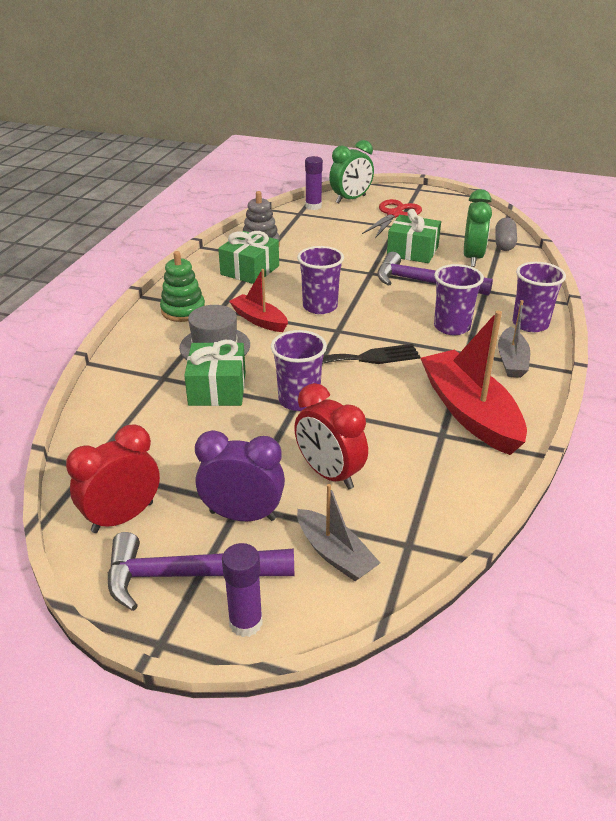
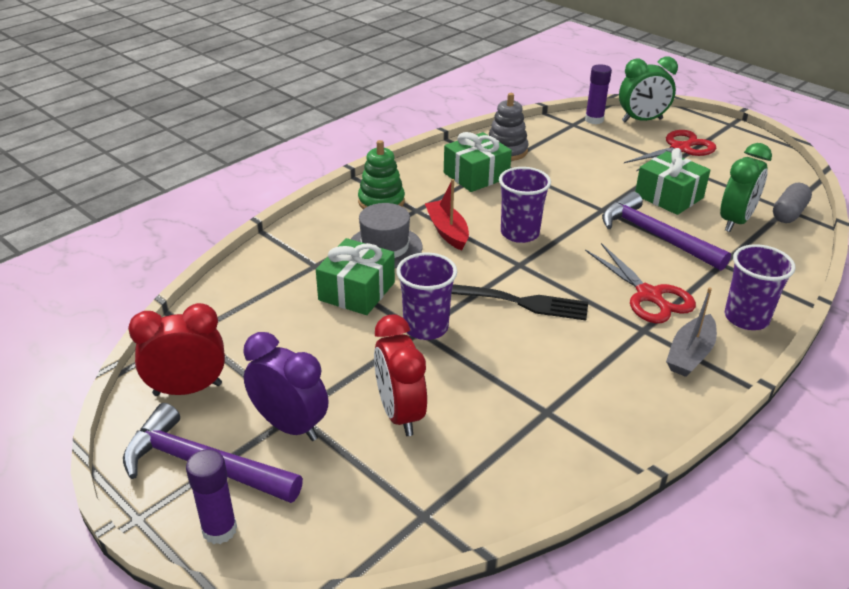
camera: 25 degrees right, 0 degrees up
grey boat [297,484,380,581] -> none
red boat [420,311,527,455] -> none
purple cup [434,264,484,335] -> red scissors [585,243,696,323]

